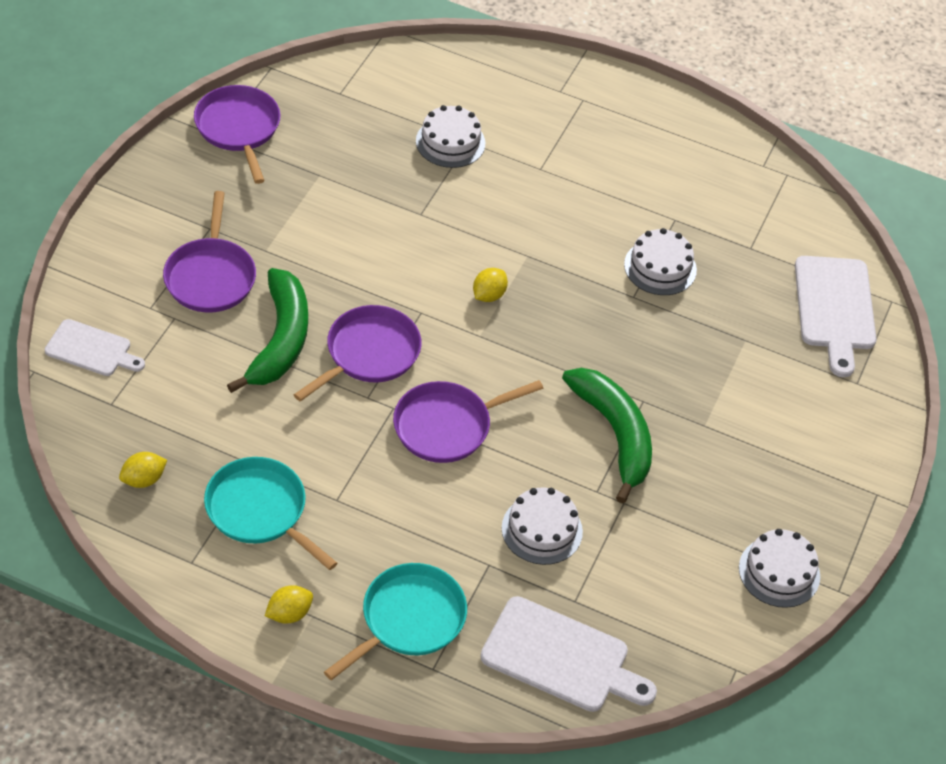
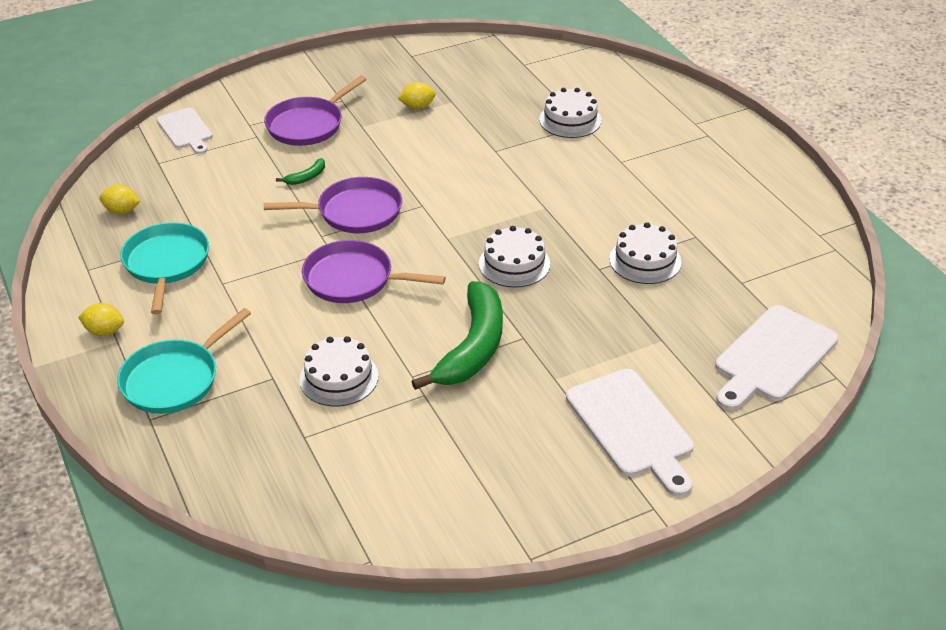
camera: 45 degrees right, 10 degrees down
purple pan [194,85,280,184] -> none
green banana [227,268,308,393] -> green banana [276,158,325,185], size x0.41
turquoise pan [324,563,467,680] -> turquoise pan turned 135 degrees clockwise [117,308,251,414]
yellow lemon [473,268,508,302] -> yellow lemon moved to [398,82,436,109]
white cutting board [480,596,657,712] -> white cutting board moved to [566,369,694,497]
white cake [739,529,820,608] -> white cake moved to [479,226,550,288]

